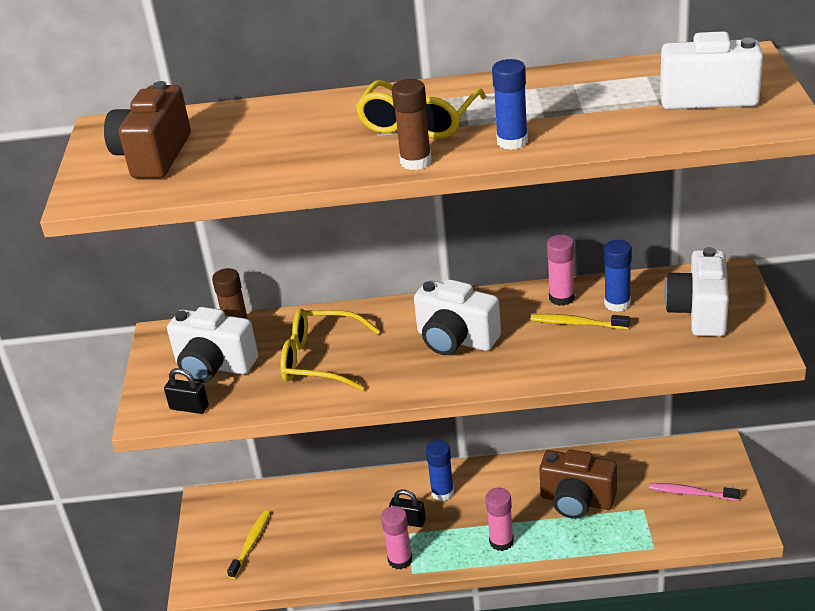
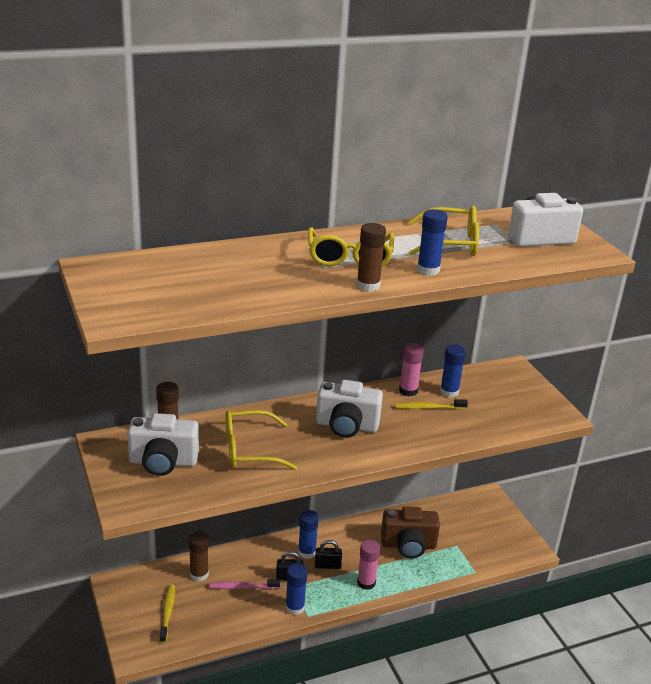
camera: 25 degrees left, 5 degrees down
brown camera [104,81,191,179] -> none
black padlock [164,368,209,414] -> black padlock moved to [315,540,342,569]
pink glue stick [381,506,412,570] -> blue glue stick [285,563,307,615]
pink toothbrush [649,483,740,501] -> pink toothbrush moved to [209,579,280,589]
white camera [665,247,729,337] -> none
none -> brown glue stick [189,531,209,582]
none -> yellow glasses [408,206,479,256]

